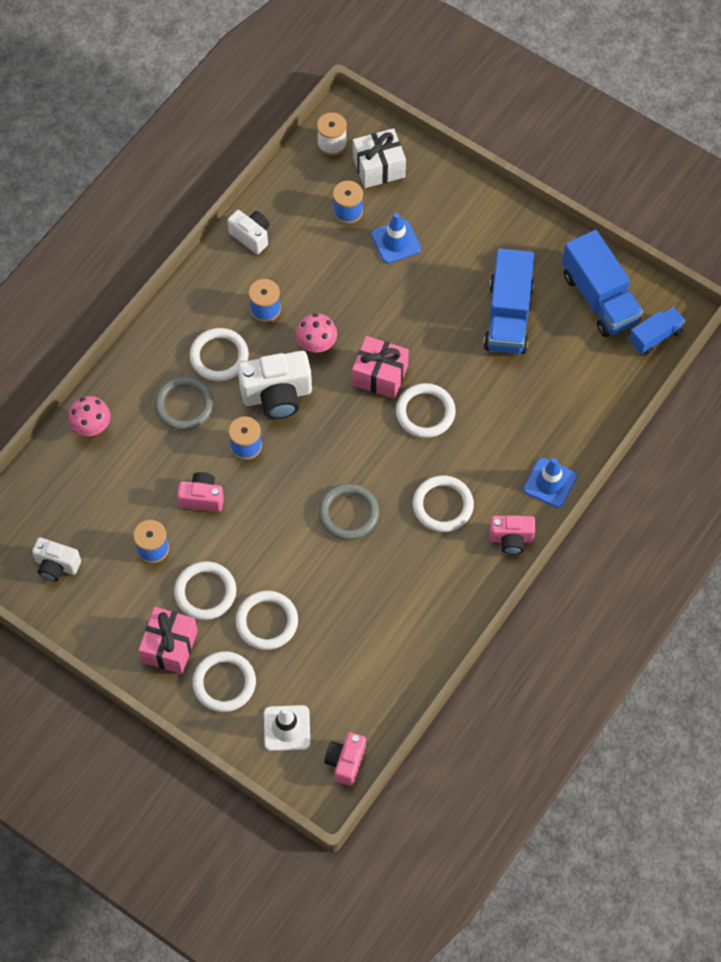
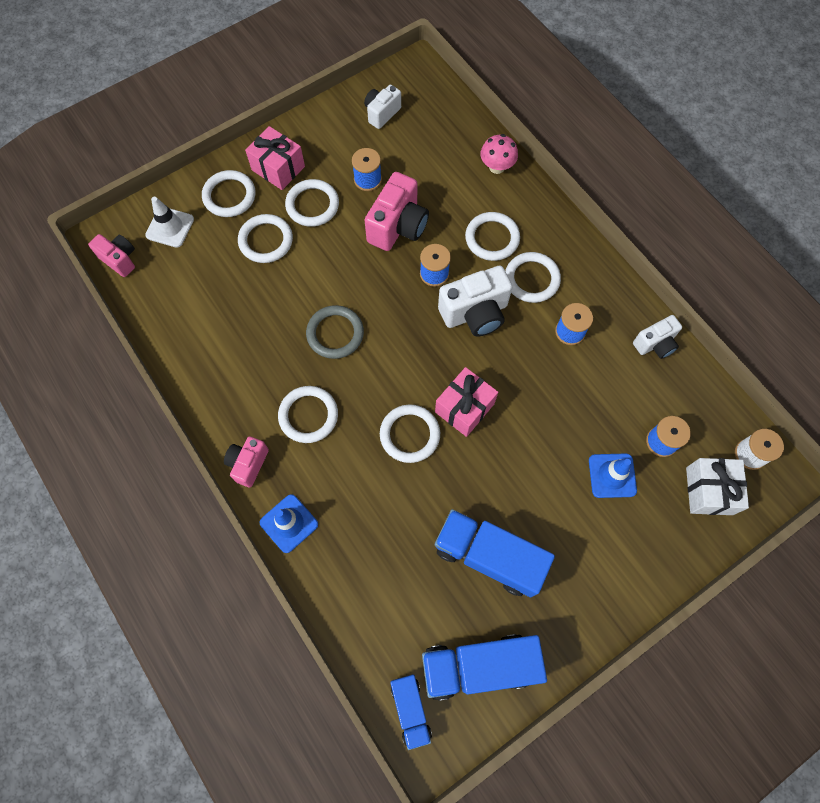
camera: 110 degrees right, 5 degrees up
grey ring [154,376,214,431] -> white ring [465,212,520,261]
pink camera [177,472,224,512] -> pink camera [365,172,429,251], size x1.65
white camera [237,351,312,419] -> white camera turned 120 degrees counterclockwise [438,266,513,337]
pink mushroom [296,313,337,352] -> none

